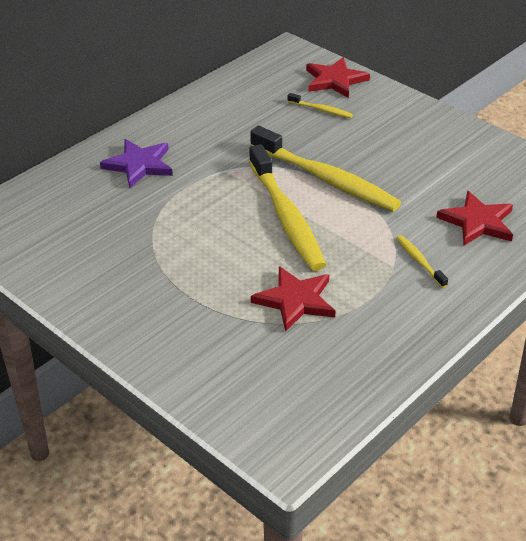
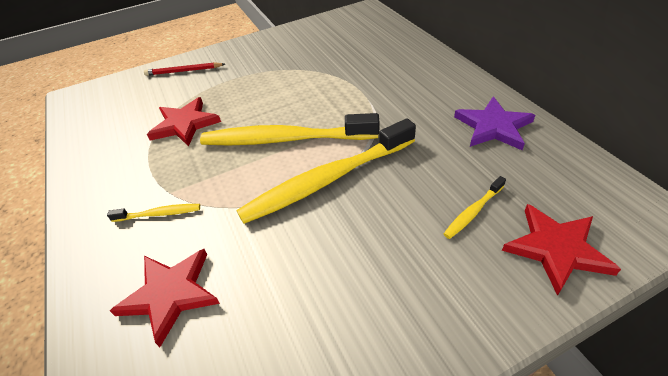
camera: 115 degrees right, 5 degrees up
purple star [100,139,173,188] -> purple star moved to [454,97,535,150]
none -> red pencil [144,62,225,76]

